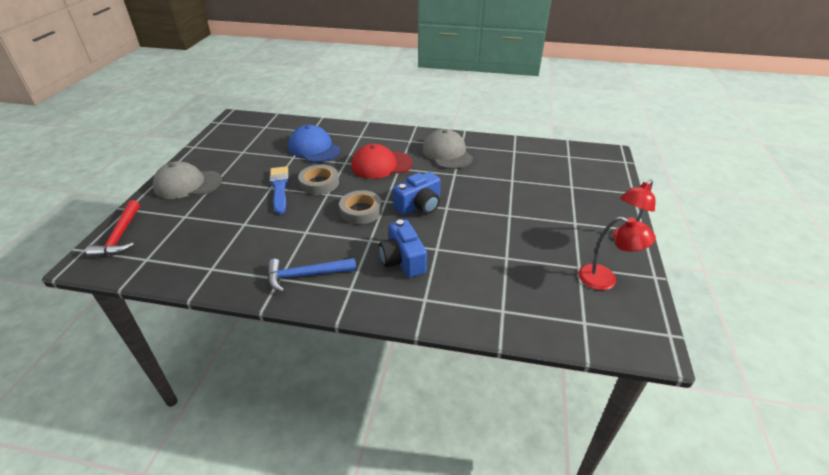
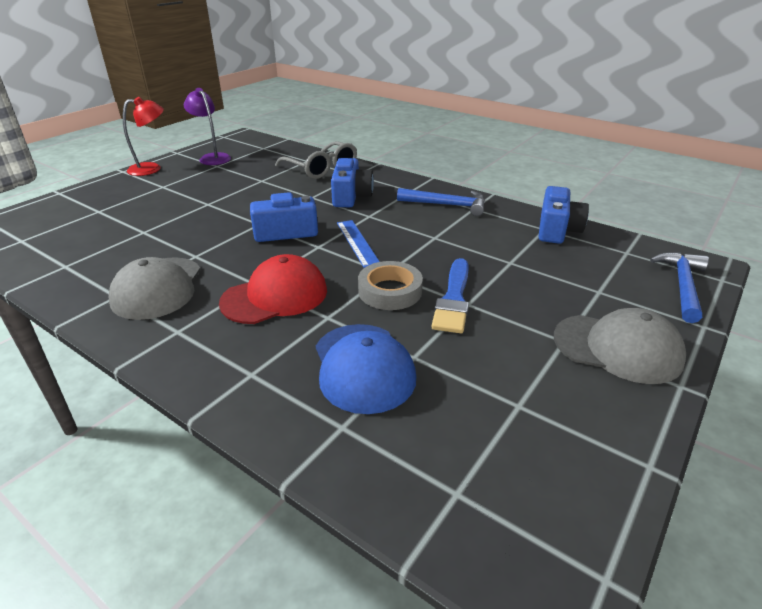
camera: 155 degrees left, 5 degrees down
red hammer [86,200,140,258] -> blue hammer [650,252,709,323]
grey tape [339,190,382,224] -> blue ruler [337,220,380,268]
red cap [351,144,413,179] -> red cap turned 45 degrees counterclockwise [219,254,327,324]
red lamp [578,217,656,290] -> purple lamp [184,88,231,165]
none -> grey glasses [275,141,357,179]
none -> blue camera [538,186,589,244]

